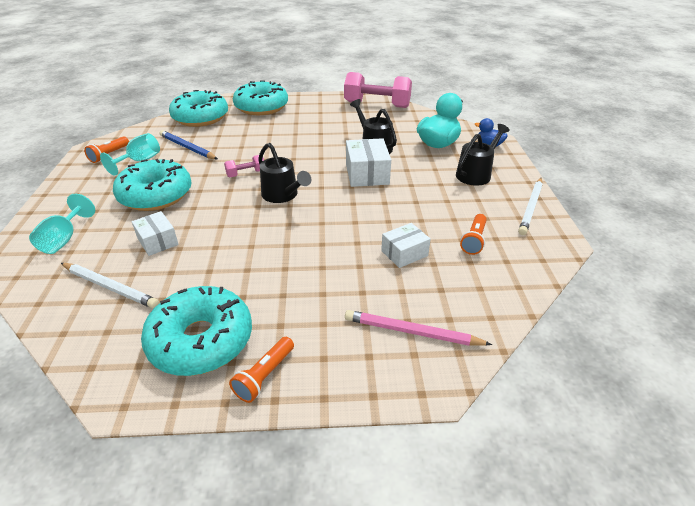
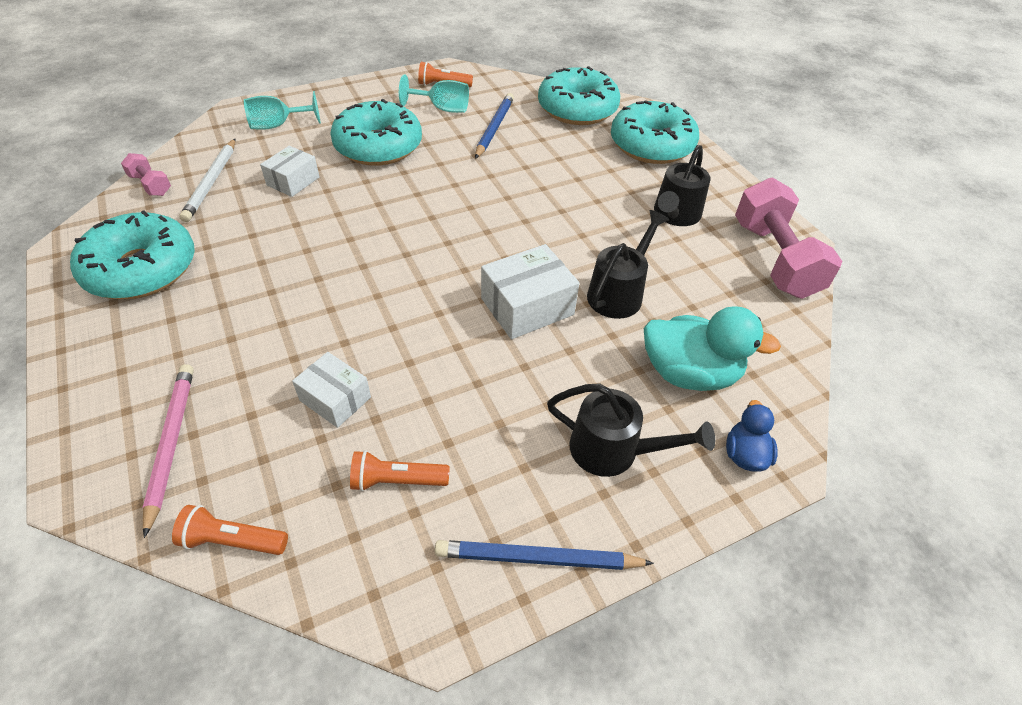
camera: 65 degrees right, 10 degrees up
pink dumbbell [224,155,264,178] -> pink dumbbell moved to [121,153,171,196]
orange flashlight [229,337,294,403] -> orange flashlight moved to [172,505,288,555]
black watering can [258,143,311,203] -> black watering can moved to [654,145,711,226]
white pencil [518,178,543,235] -> blue pencil [435,540,654,570]

